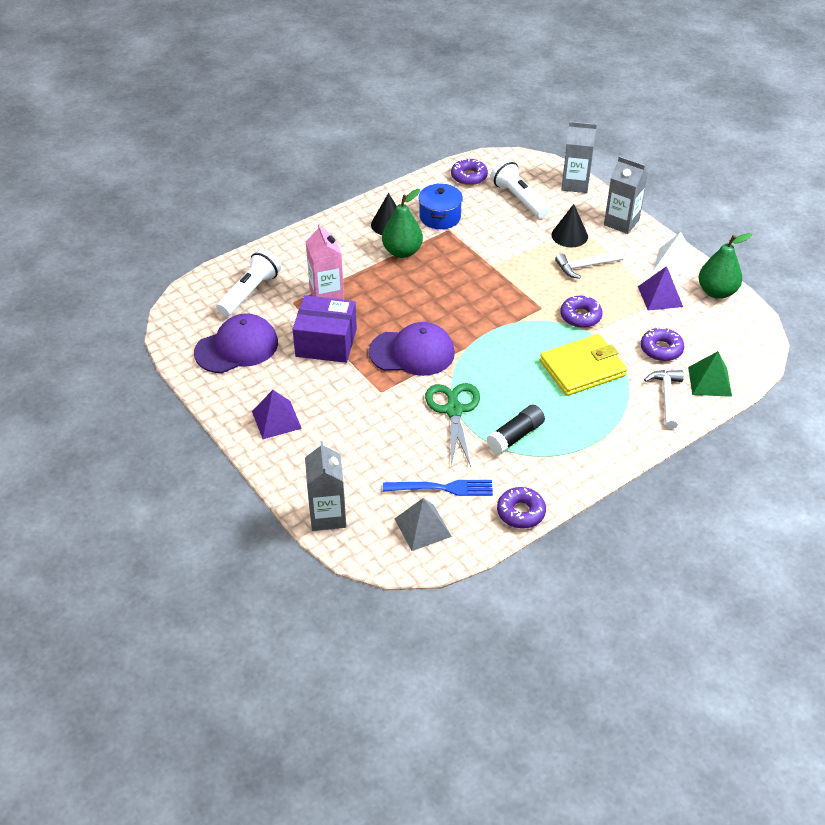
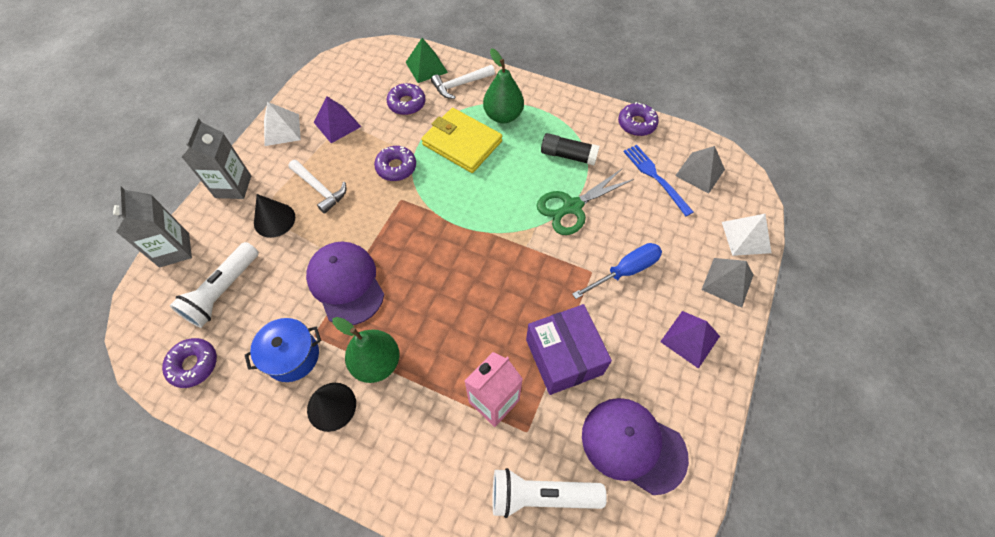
camera: 120 degrees left, 15 degrees up
grey carton [305,441,346,531] -> white pyramid [722,214,771,256]
purple cap [369,322,455,376] -> purple cap moved to [306,241,384,325]
green pear [699,233,752,299] -> green pear moved to [483,48,524,124]
none -> blue screwdriver [572,243,662,299]
none -> grey pyramid [702,258,753,308]

